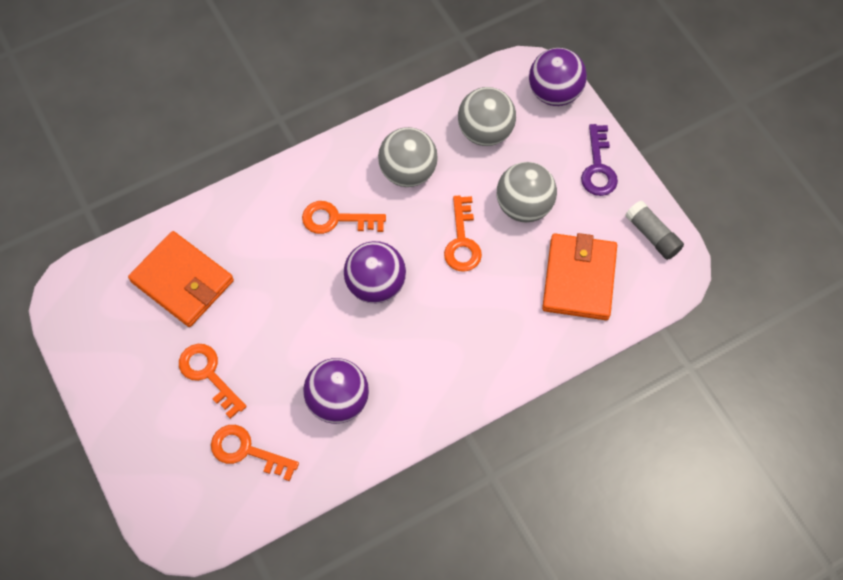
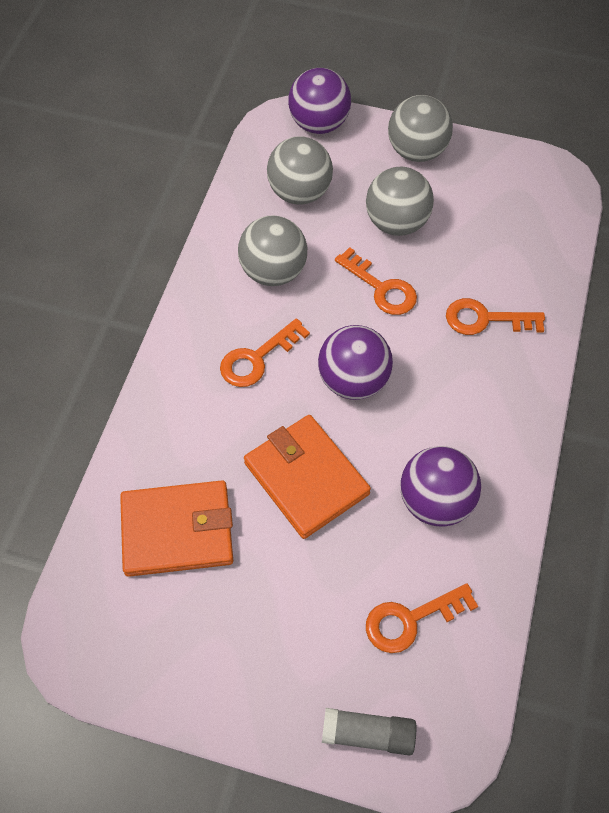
camera: 45 degrees left, 5 degrees down
orange key [179,344,247,419] -> orange key moved to [446,298,545,335]
orange wallet [542,233,617,320] -> orange wallet moved to [244,415,371,539]
purple key [581,124,618,196] -> grey ball [388,95,453,162]
grey glue stick [625,201,684,260] -> grey glue stick moved to [322,708,417,756]

